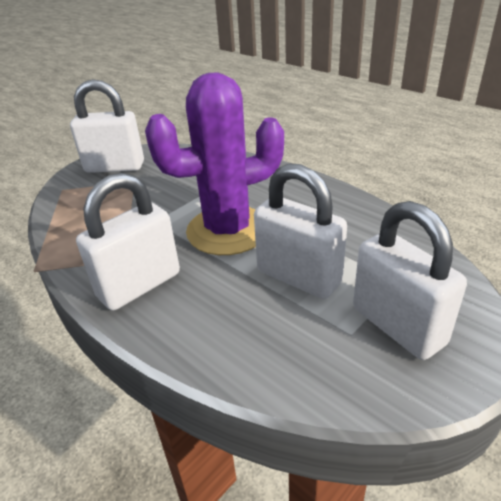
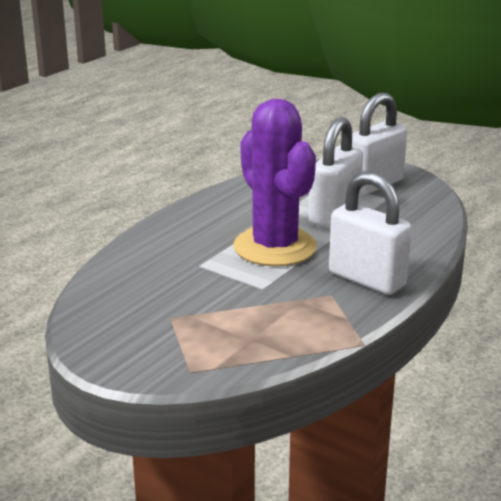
camera: 100 degrees left, 10 degrees down
white padlock [70,79,144,173] -> none

